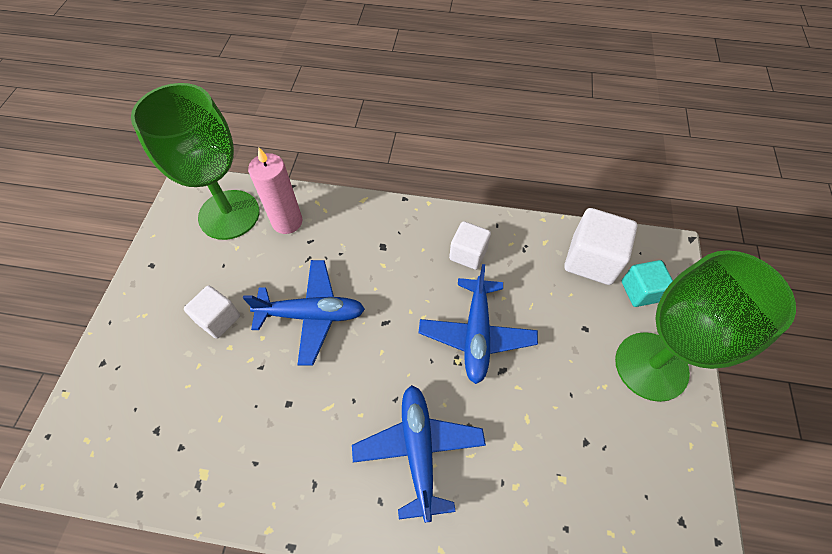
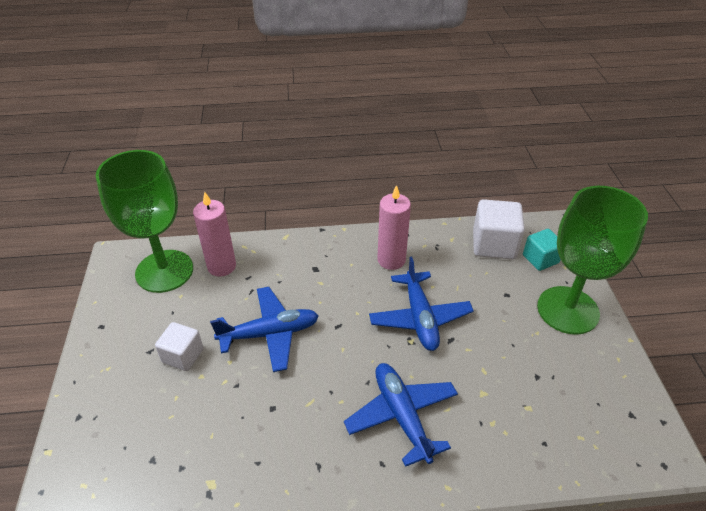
camera: 15 degrees left, 15 degrees down
white cube [449,221,491,270] -> pink candle [377,185,411,270]

